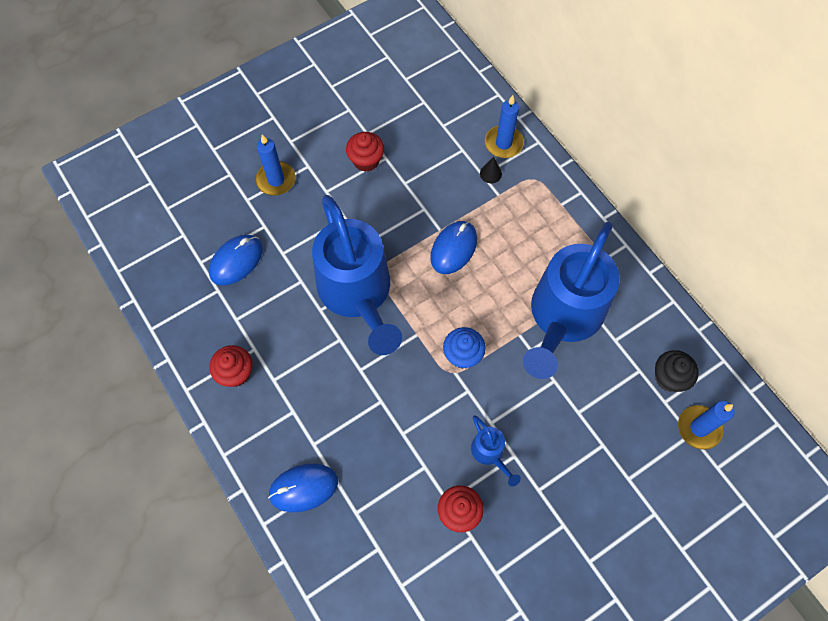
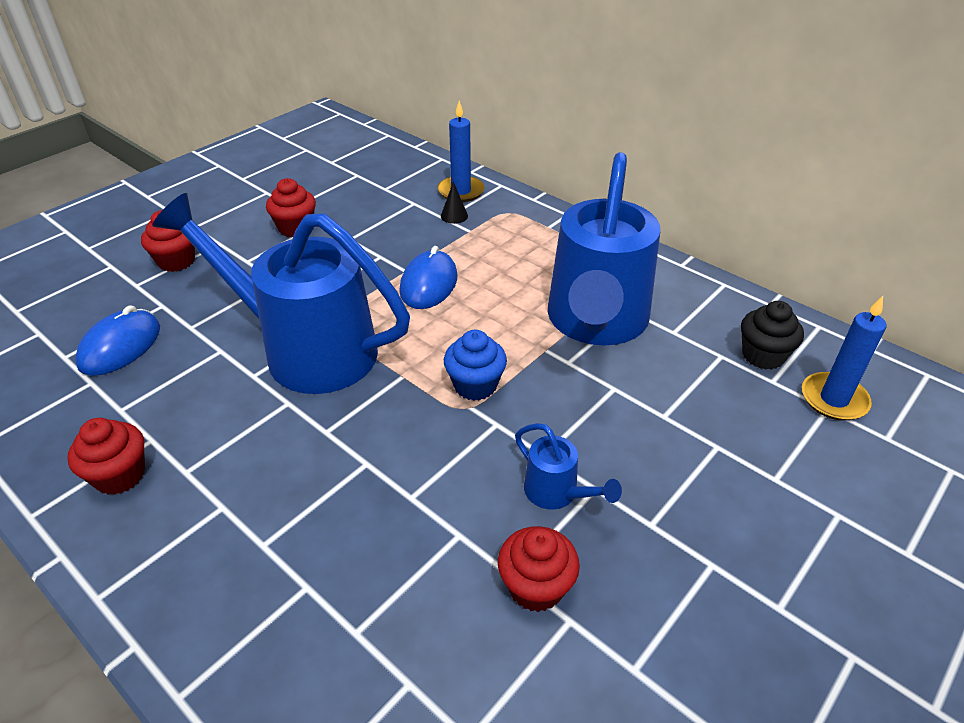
camera: 15 degrees left, 25 degrees down
blue candle [256,135,296,196] -> red cupcake [141,210,195,272]
blue mouse [268,464,338,512] -> none
blue watering can [312,195,402,355] -> blue watering can turned 150 degrees clockwise [153,193,410,394]

